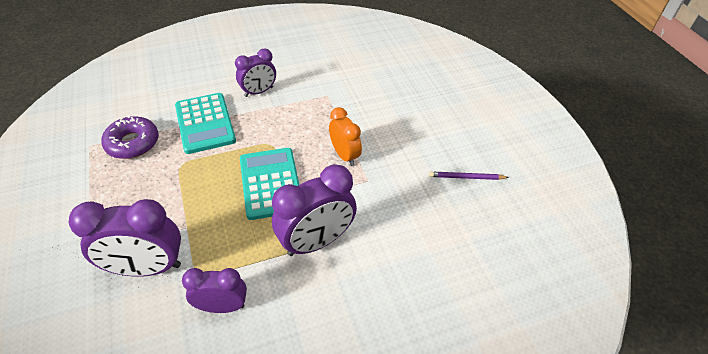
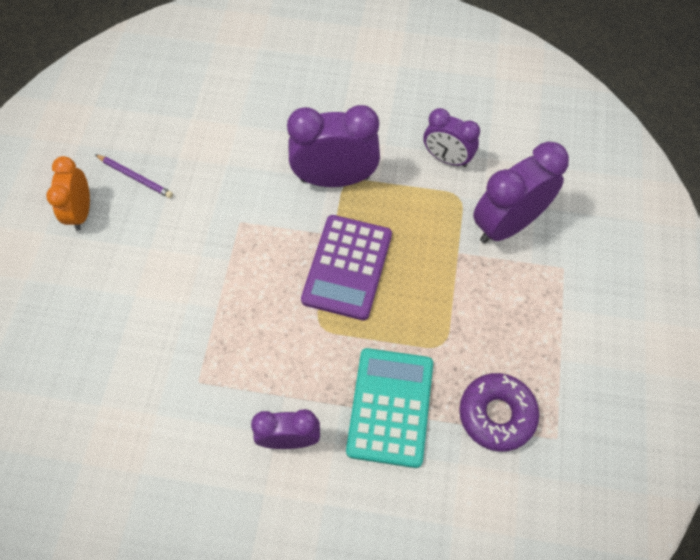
camera: 150 degrees left, 15 degrees up
purple clock [69,199,181,277] -> purple clock turned 60 degrees counterclockwise [473,142,569,243]
turquoise calculator [240,148,299,220] -> purple calculator [301,215,392,320]
orange clock [329,107,362,166] -> orange clock moved to [46,156,90,231]

